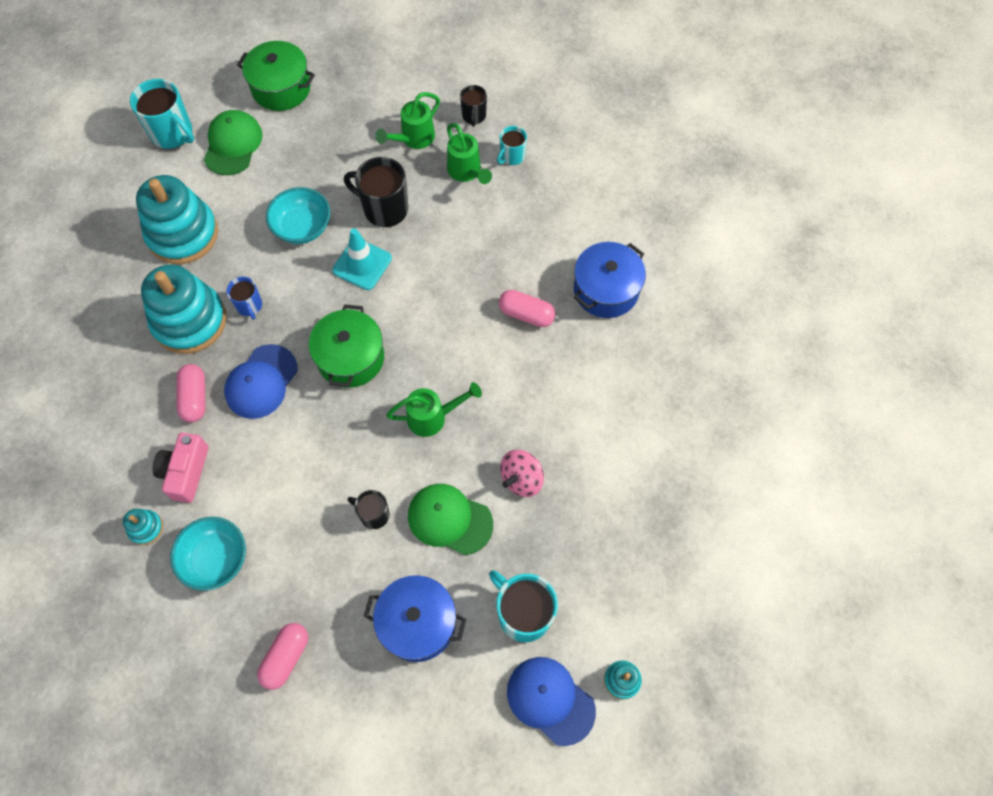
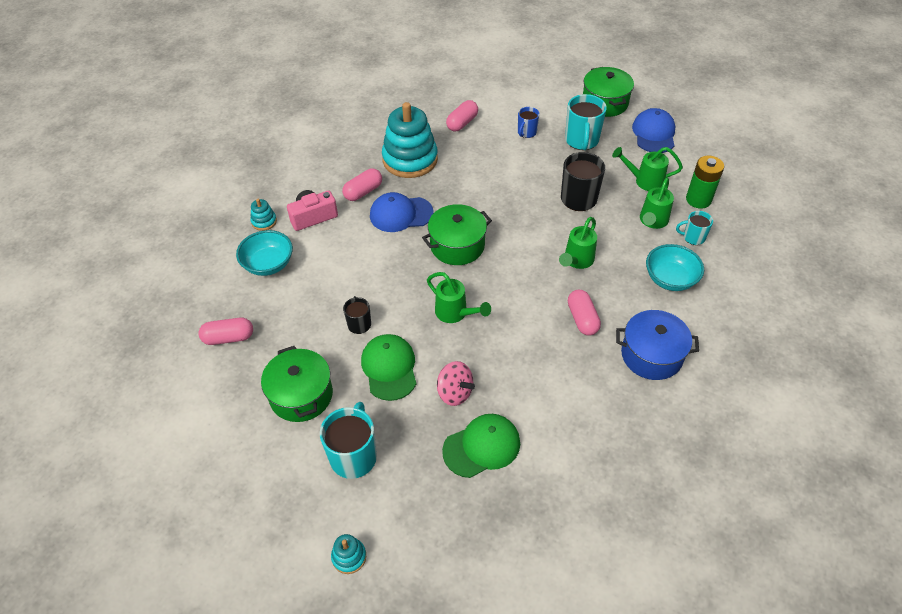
camera: 55 degrees right, 15 degrees down
turquoise mug [130,79,194,149] -> turquoise mug moved to [565,94,607,150]
turquoise stacking toy [136,175,218,264] -> pink capsule [446,100,478,132]
green cap [204,110,263,175] -> green cap moved to [442,414,520,478]
blue mug [226,277,262,320] -> blue mug moved to [518,107,540,138]
turquoise bowl [266,187,330,244] -> turquoise bowl moved to [646,244,704,291]
turquoise traffic cone [332,228,392,290] -> none
blue pot [364,575,467,662] -> green pot [261,346,333,422]
black mug [460,85,487,127] -> green battery [686,156,724,208]
pink spinning top [500,450,544,497] -> pink spinning top turned 150 degrees counterclockwise [437,361,475,406]
blue cap [507,657,596,746] -> blue cap moved to [632,108,675,153]
none -> green watering can [559,217,597,269]

